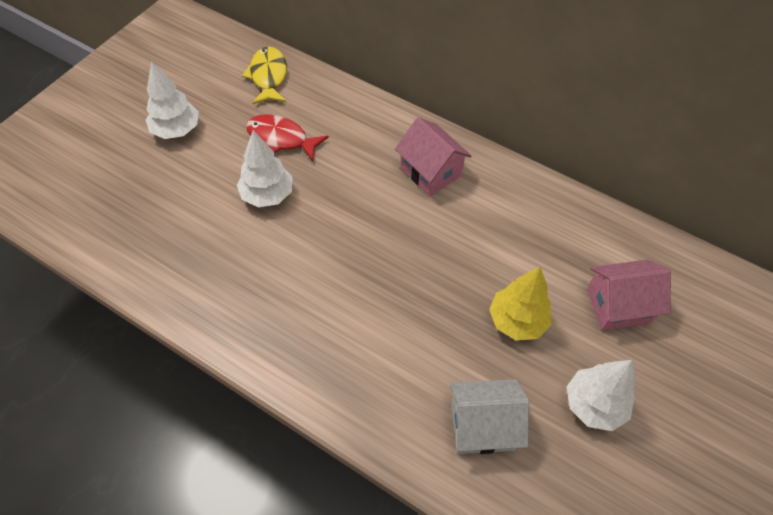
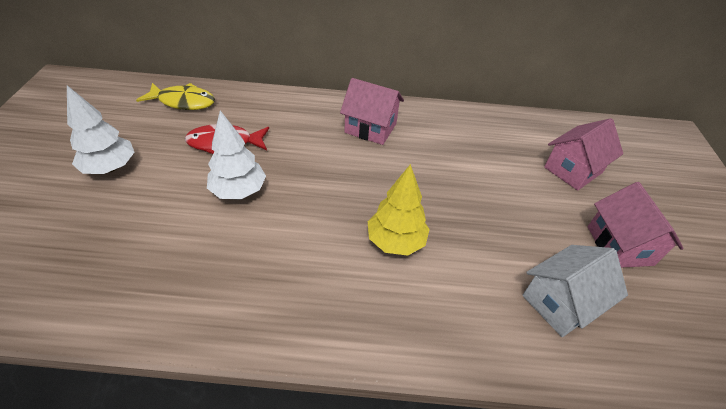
camera: 30 degrees left, 10 degrees down
yellow fish [242,47,287,104] -> yellow fish turned 135 degrees clockwise [136,83,215,110]
yellow tree [489,267,552,341] -> yellow tree moved to [368,164,430,256]
white tree [567,360,635,431] -> pink house [588,182,684,268]

